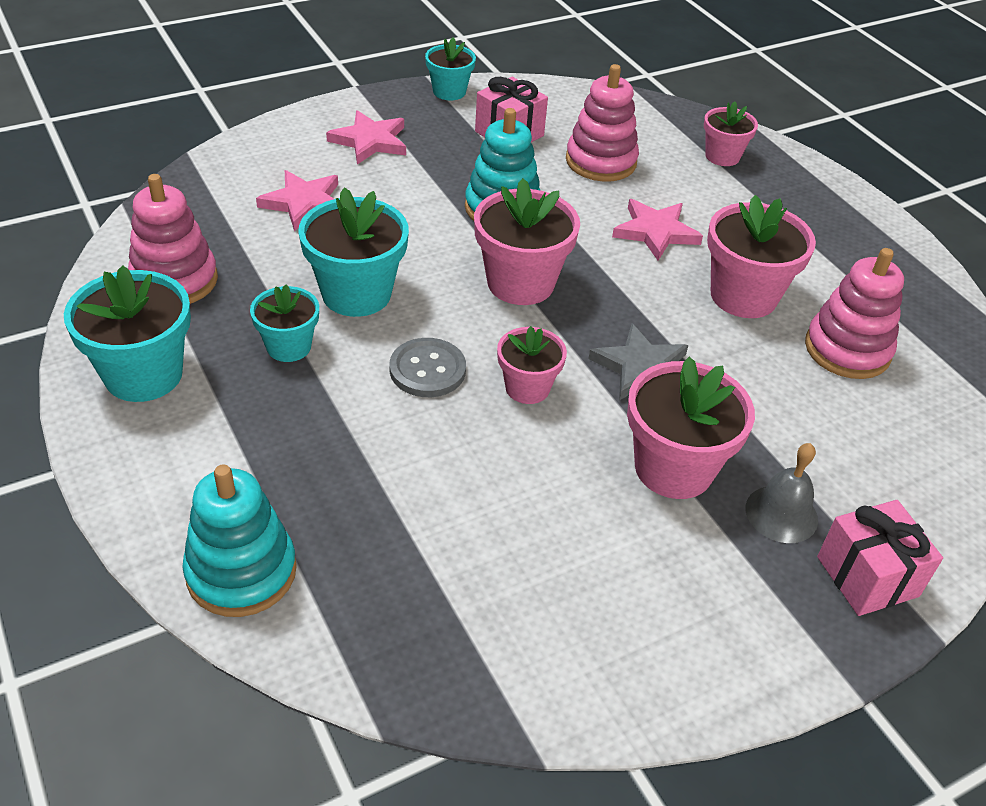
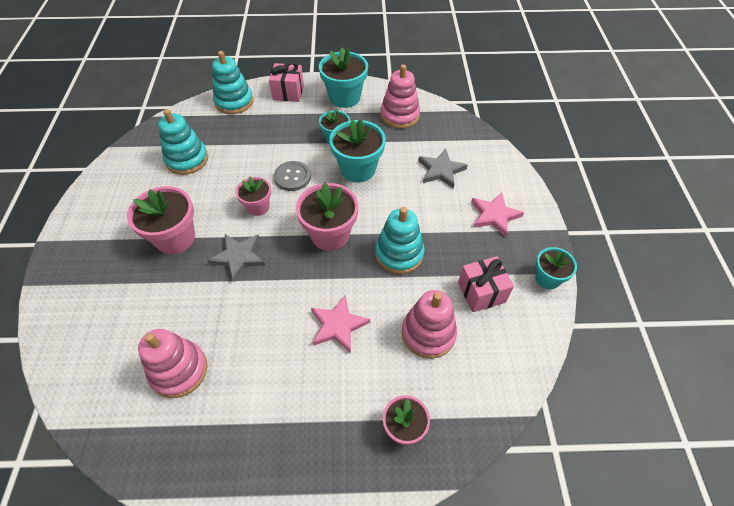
camera: 120 degrees right, 10 degrees up
pink star [256,170,338,231] -> grey star [419,149,468,189]
pink flower pot [707,195,816,318] -> none
grey bell [745,443,818,543] -> none
pink gift [817,500,943,616] -> pink gift moved to [269,62,304,102]
none -> turquoise stacking toy [158,109,208,175]

